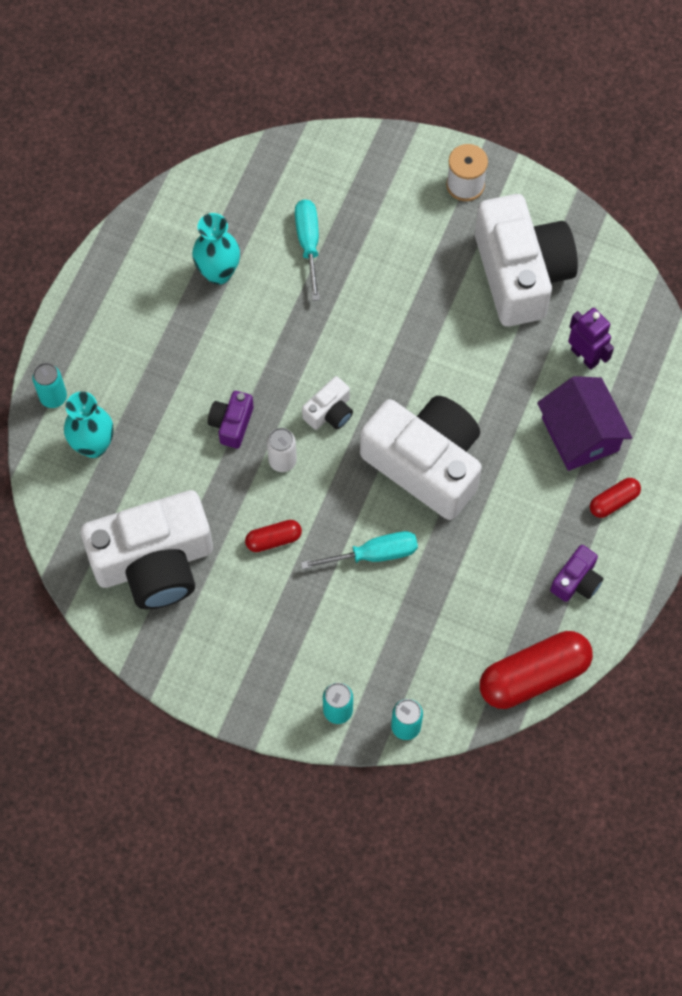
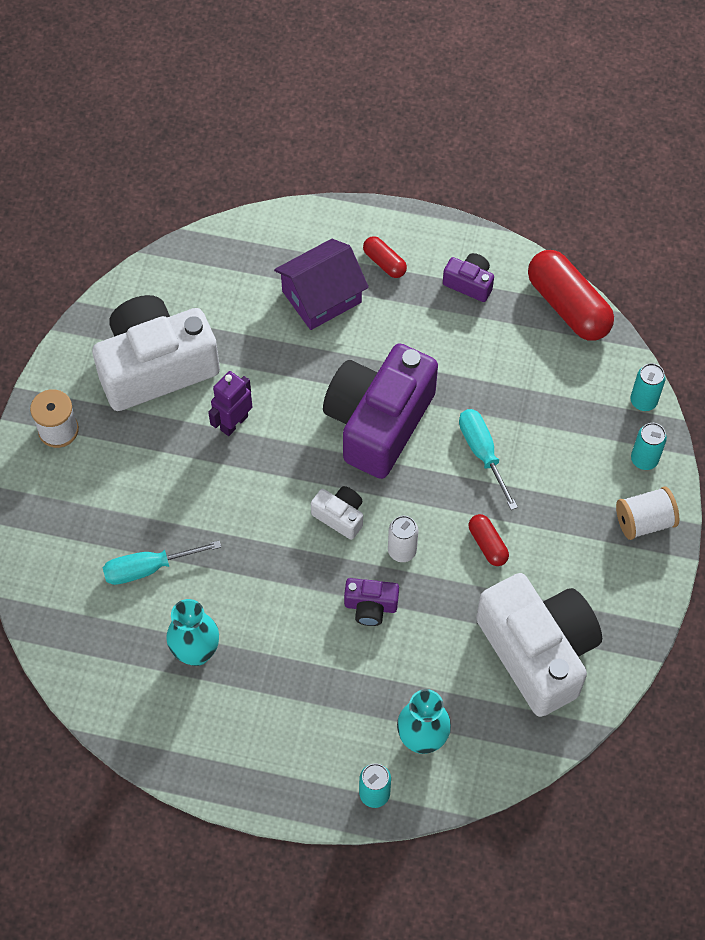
camera: 100 degrees left, 5 degrees down
white camera [360,396,482,520] -> purple camera [323,343,438,479]
purple robot [568,308,614,370] -> purple robot moved to [208,371,252,436]
none -> white spool [616,487,679,540]

